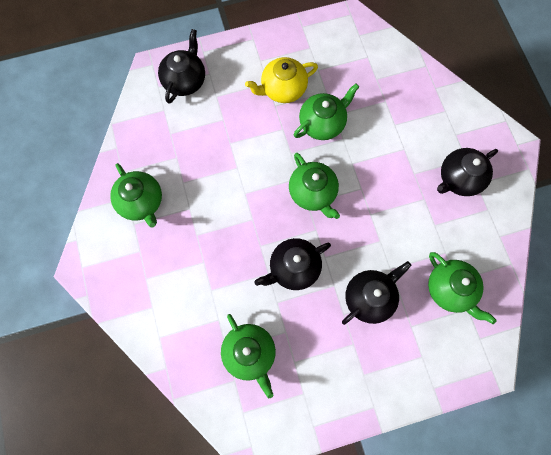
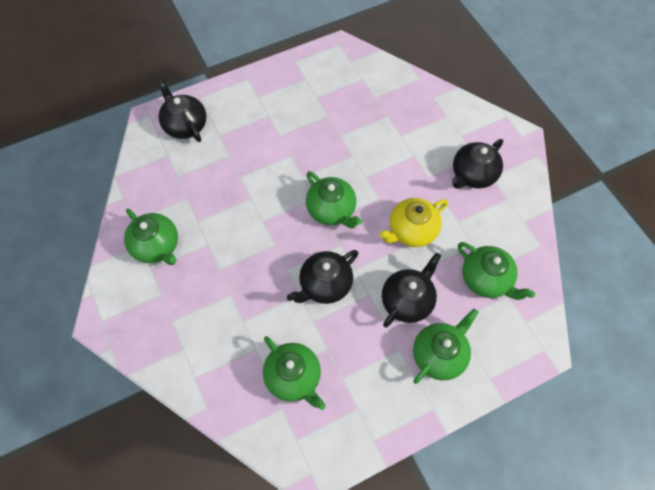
camera: 10 degrees left, 10 degrees down
black teapot [158,29,205,103] -> black teapot turned 45 degrees counterclockwise [157,78,206,142]
yellow teapot [245,57,318,103] -> yellow teapot moved to [379,198,448,247]
green teapot [294,84,359,140] -> green teapot moved to [413,309,479,384]

